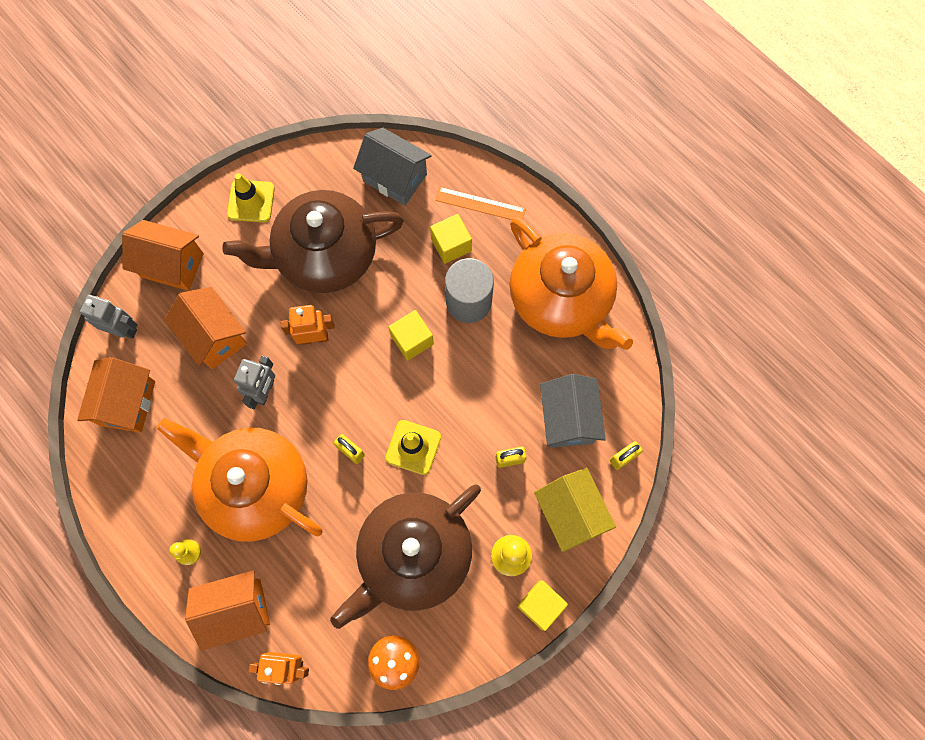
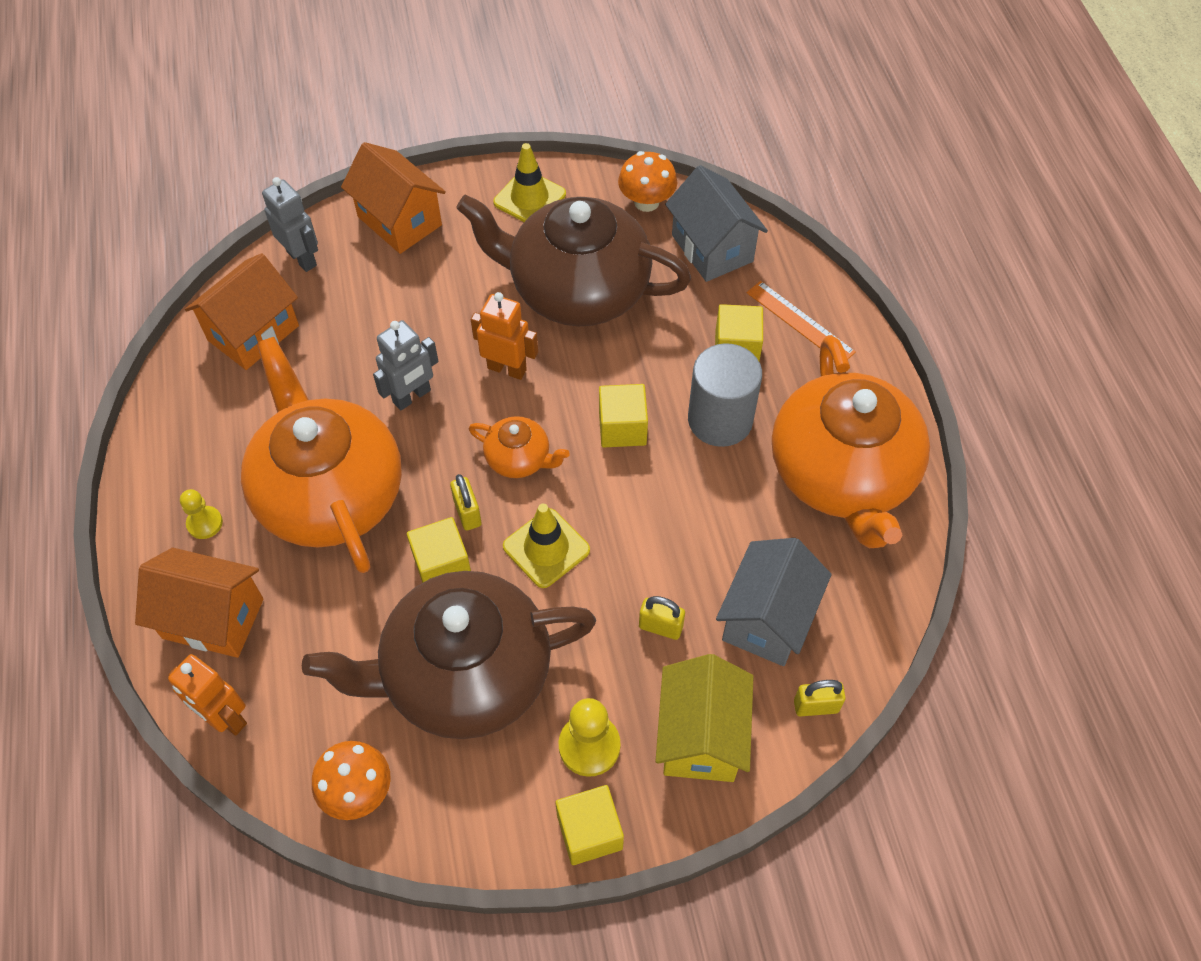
camera: 30 degrees right, 15 degrees down
orange house [164,287,247,369] -> none
none -> yellow cube [407,517,471,583]
none -> orange teapot [469,416,570,478]
none -> orange mushroom [618,151,677,212]

